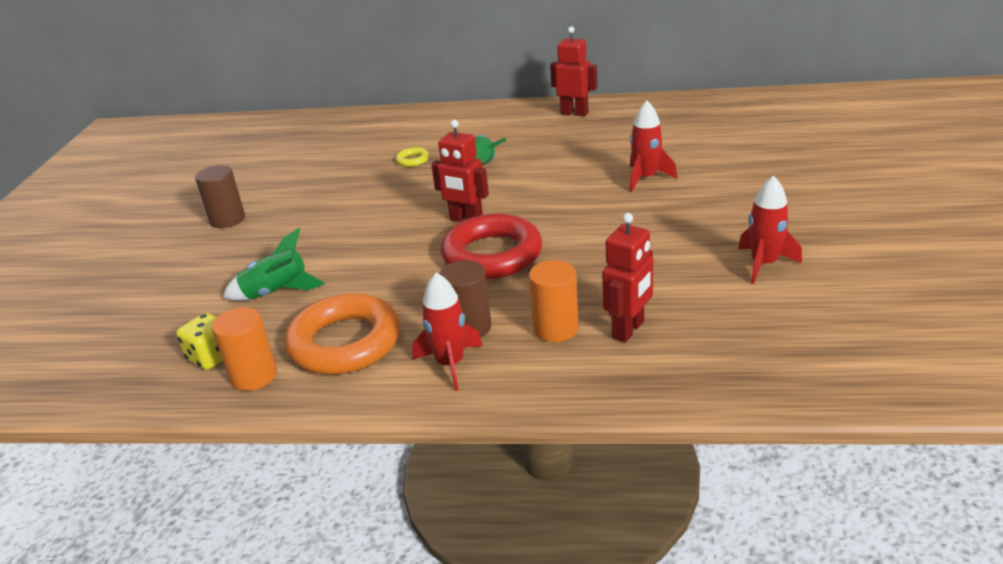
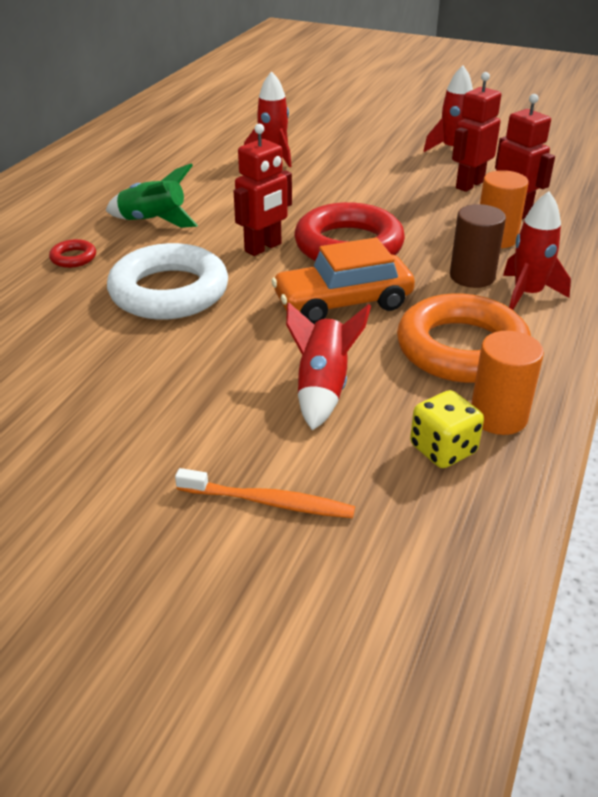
camera: 75 degrees left, 5 degrees up
brown cylinder [195,165,245,228] -> none
green rocket [223,228,325,301] -> red rocket [286,302,371,431]
yellow ring [396,147,429,167] -> red ring [49,239,96,268]
red robot [550,26,598,117] -> red robot moved to [452,72,501,192]
none -> white ring [107,243,228,320]
none -> orange toothbrush [175,468,355,518]
none -> orange car [271,238,415,324]

